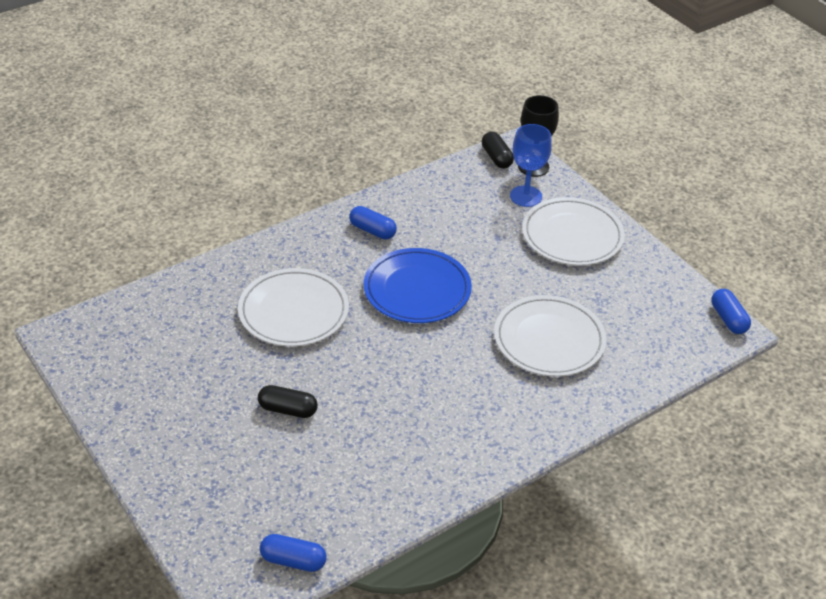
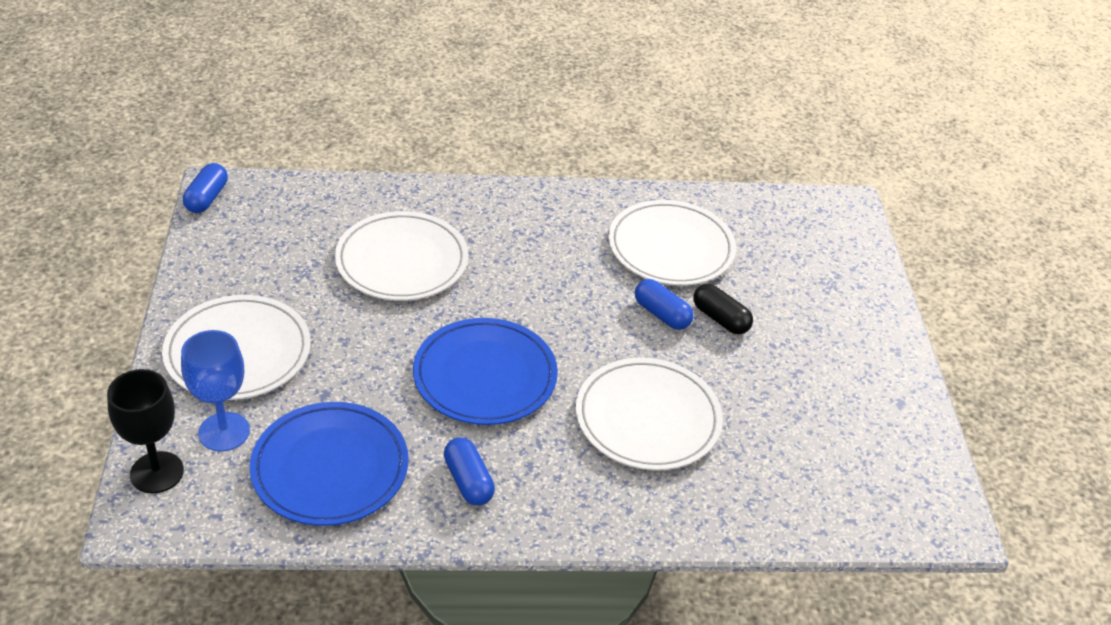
camera: 150 degrees left, 0 degrees up
blue capsule [260,534,327,572] -> blue capsule moved to [635,279,694,330]
black capsule [482,131,514,169] -> none
none -> blue plate [250,402,409,526]
none -> white plate [608,200,736,286]

